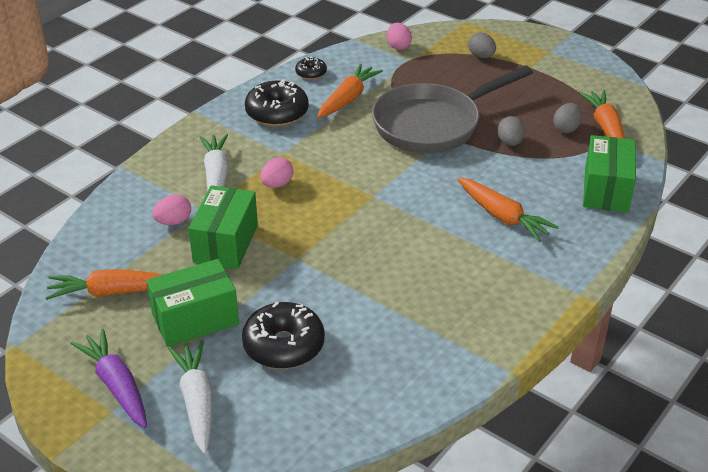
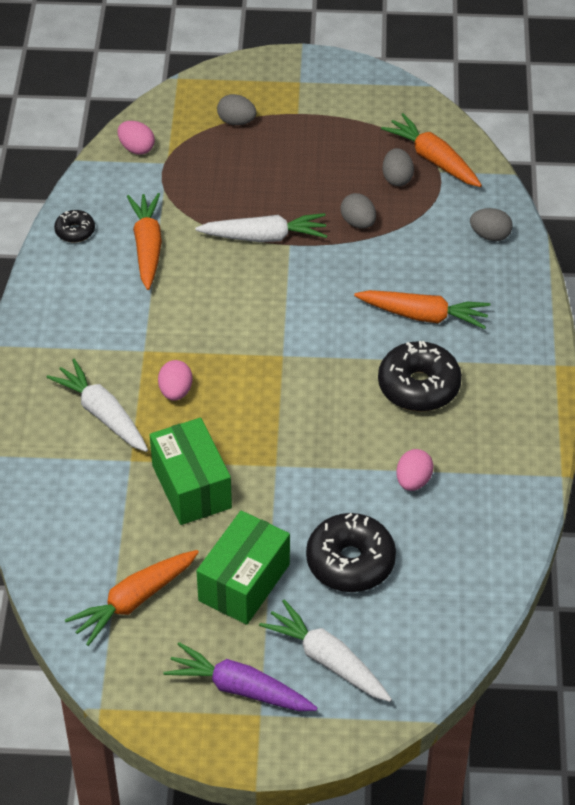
camera: 35 degrees left, 10 degrees up
pink egg [152,194,191,225] -> pink egg moved to [396,449,434,491]
black donut [245,79,309,126] -> black donut moved to [378,341,462,412]
grey pan [372,65,533,153] -> white carrot [195,213,327,242]
green box [583,135,636,212] -> grey egg [470,208,513,241]

